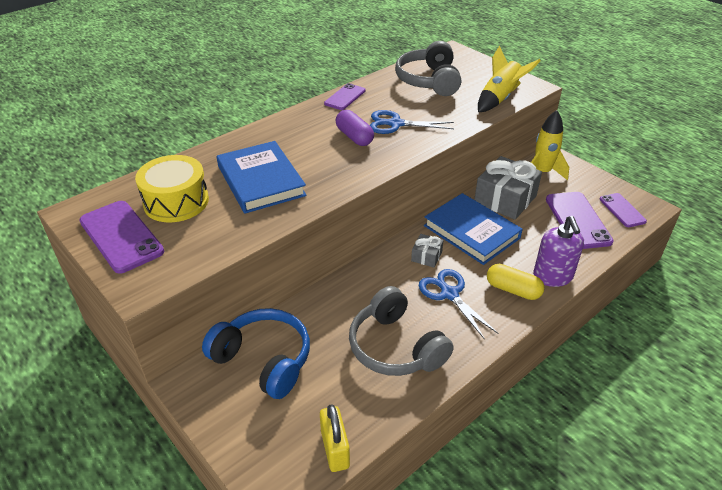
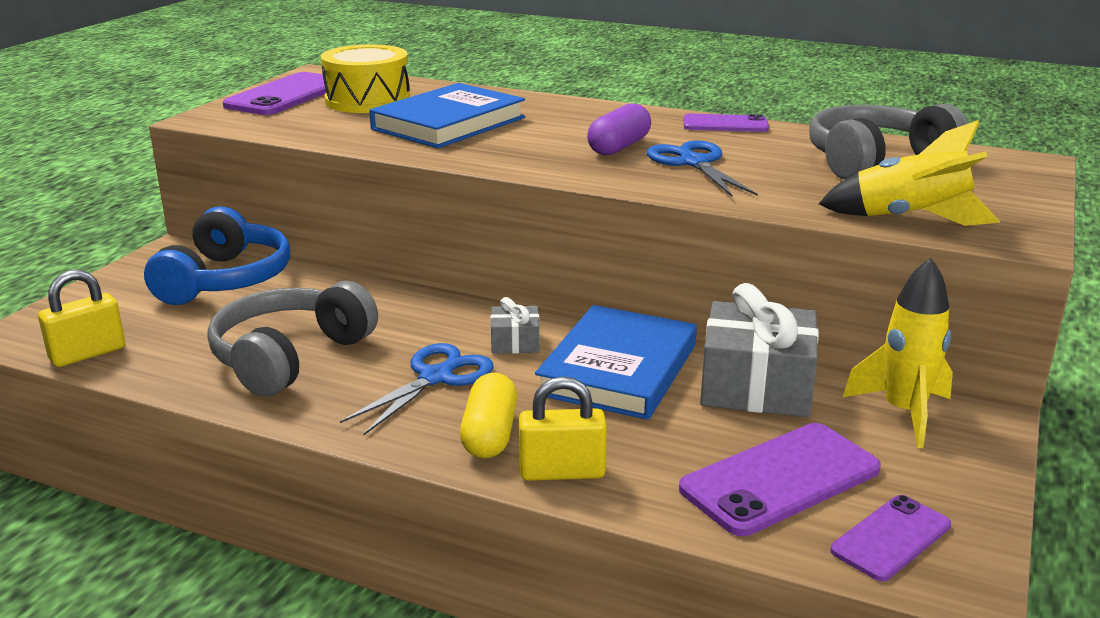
camera: 65 degrees right, 15 degrees down
purple soap dispenser [533,216,584,287] -> yellow padlock [519,376,607,481]

